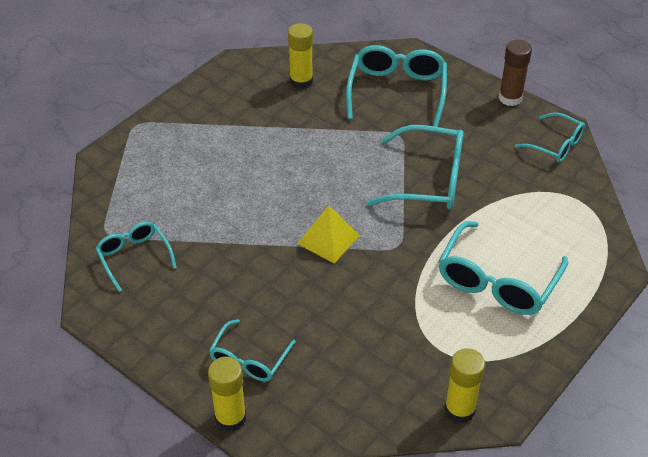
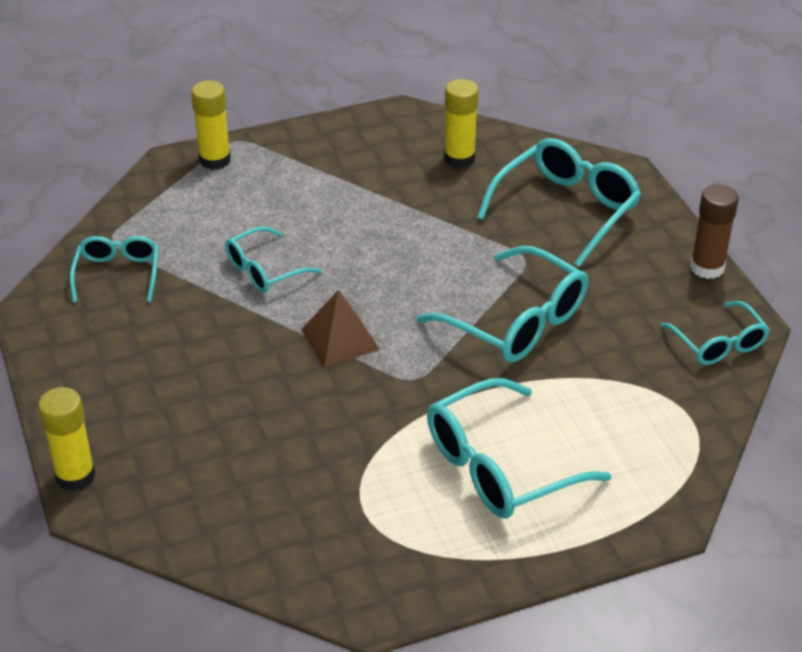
camera: 30 degrees right, 5 degrees down
turquoise glasses [209,319,296,382] -> turquoise glasses moved to [225,226,322,293]
yellow pyramid [297,205,360,263] -> brown pyramid [301,290,380,367]
yellow glue stick [444,348,485,423] -> yellow glue stick moved to [191,80,231,170]

